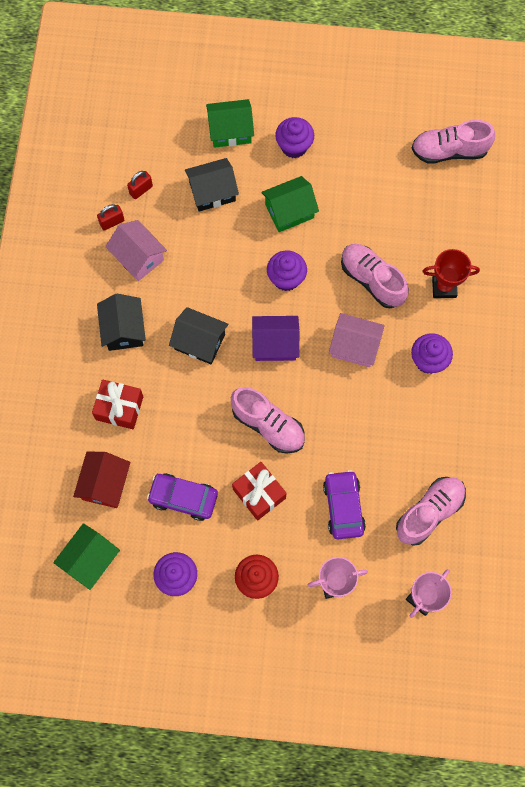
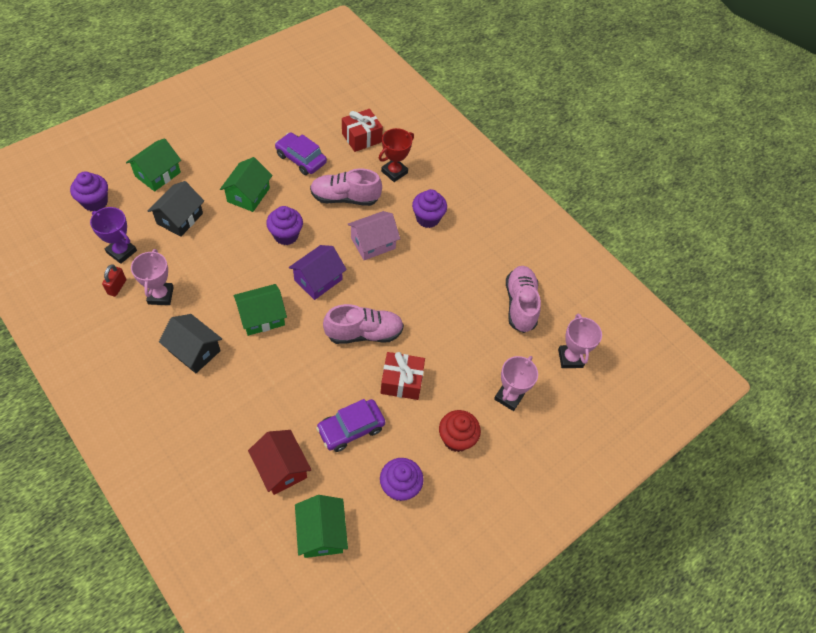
camera: 50 degrees left, 15 degrees down
red gift [92,379,143,429] -> red gift moved to [342,109,383,152]
pink house [105,220,167,281] -> pink trophy [131,249,174,305]
red padlock [127,171,153,199] -> purple trophy [90,207,137,264]
black house [169,307,228,364] -> green house [234,284,287,336]
purple cupcake [275,117,314,158] -> purple cupcake moved to [70,172,108,211]
purple car [323,470,366,539] -> purple car moved to [275,132,327,175]
pink shoe [412,120,495,164] -> none

